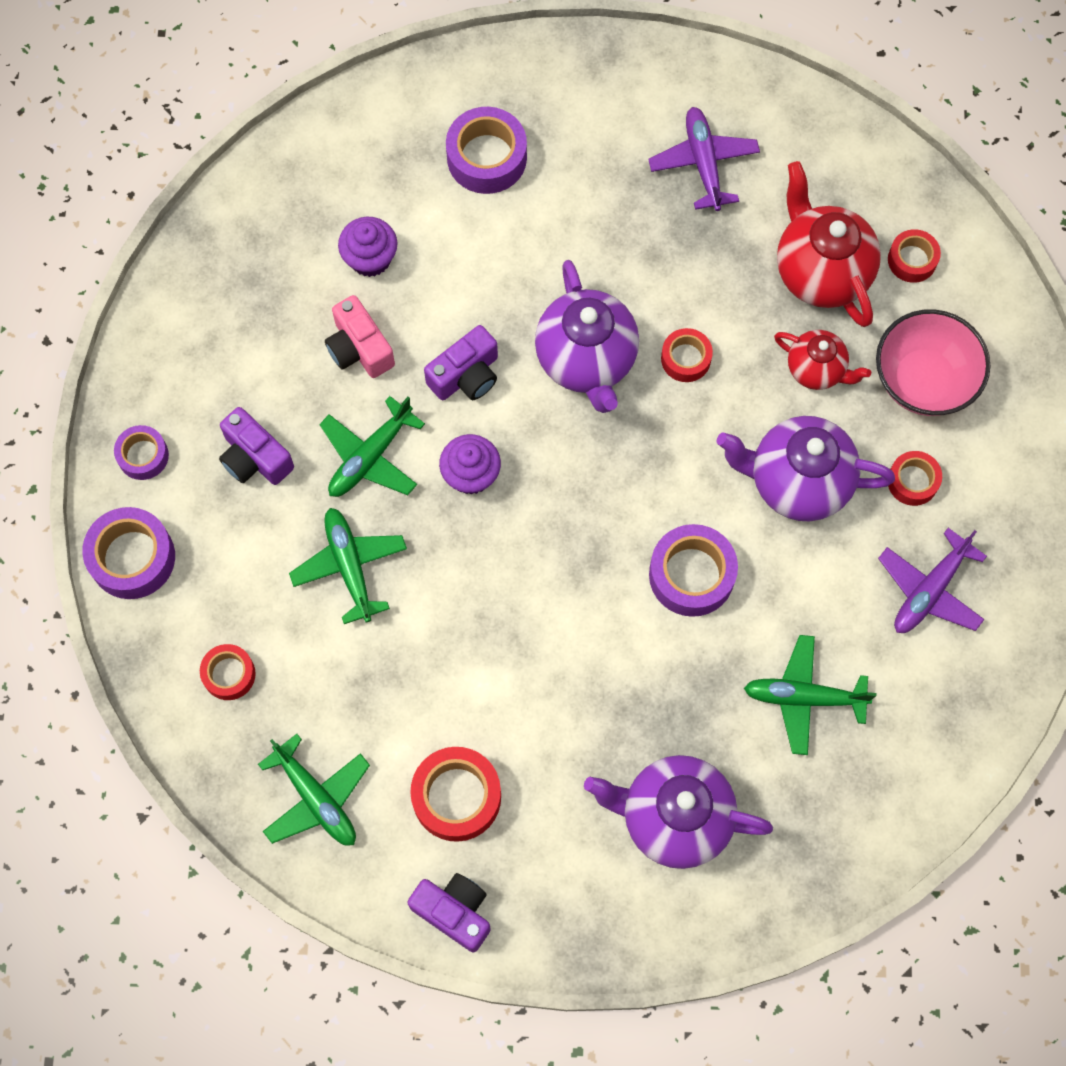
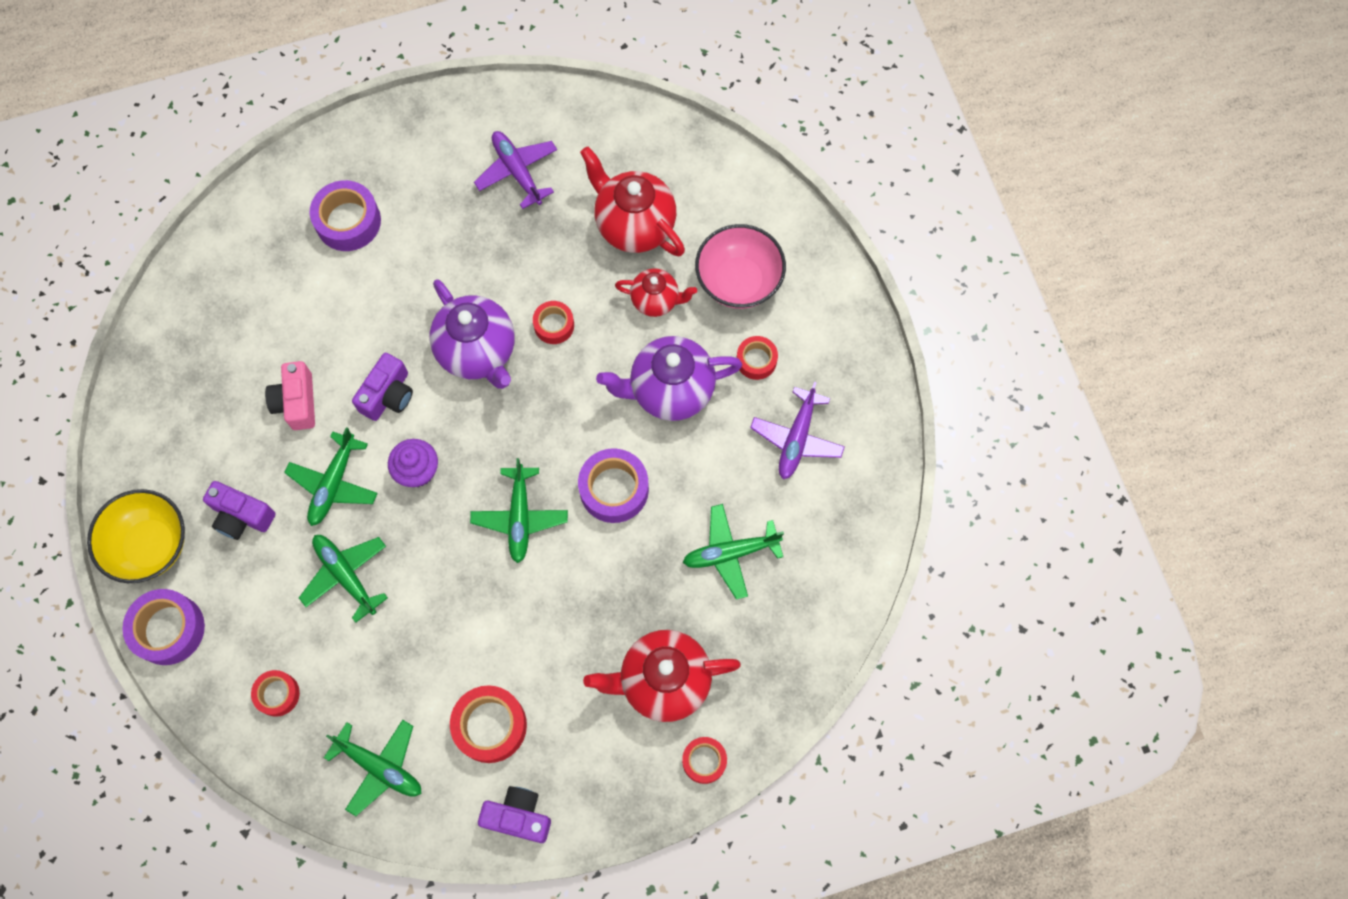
camera: 20 degrees left, 0 degrees up
purple tape [114,425,169,480] -> yellow bowl [87,489,185,583]
pink camera [325,295,395,378] -> pink camera turned 45 degrees clockwise [265,361,315,430]
purple cupcake [338,217,397,277] -> none
purple teapot [584,755,773,869] -> red teapot [583,630,741,722]
red tape [888,229,941,283] -> red tape moved to [682,737,727,784]
none -> green plane [470,458,568,563]

